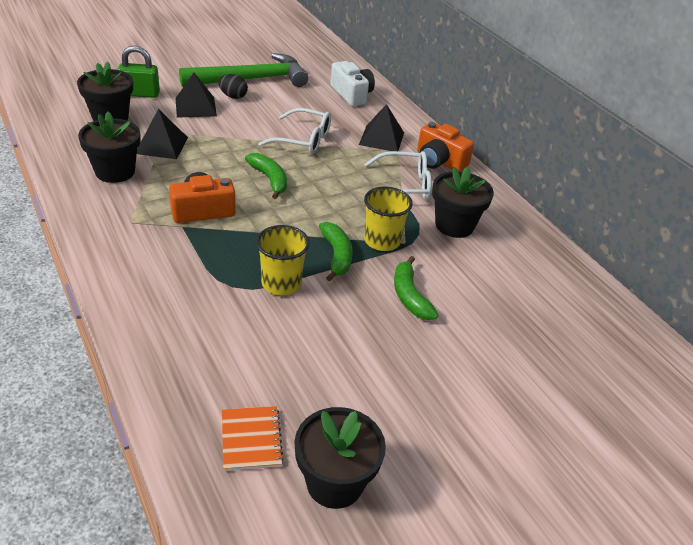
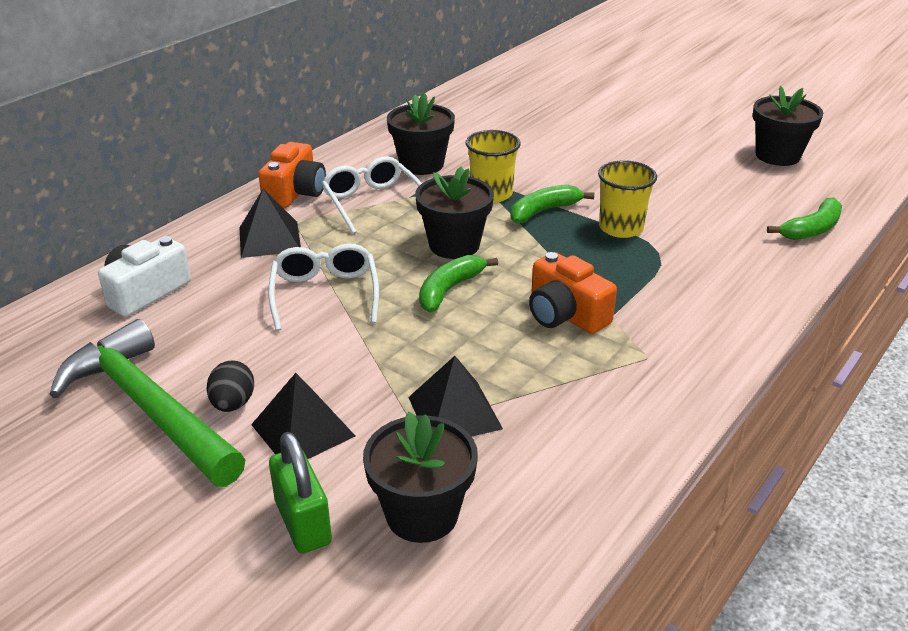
camera: 110 degrees left, 5 degrees down
black flower pot [78,111,140,183] -> black flower pot moved to [415,167,494,259]
orange notebook [222,406,284,471] -> none
green banana [394,256,438,320] -> green banana moved to [767,197,842,240]

